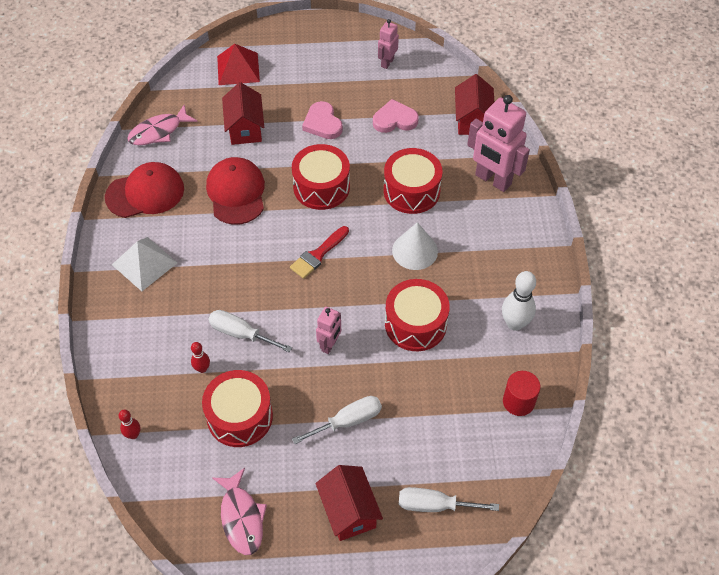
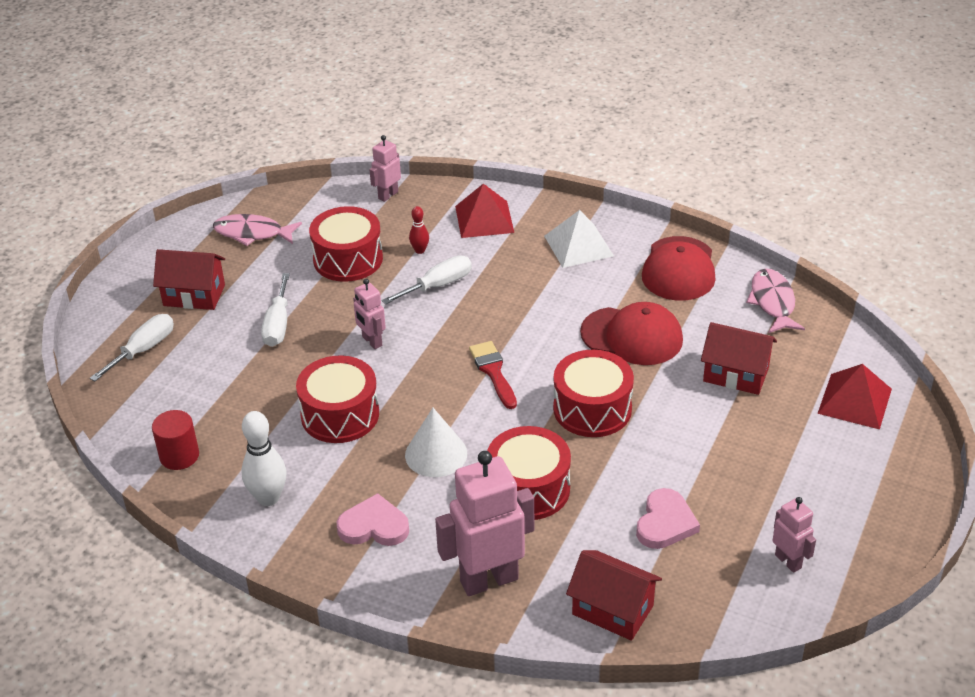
camera: 120 degrees right, 15 degrees down
red bowling pin [119,410,140,439] -> pink robot [369,135,401,202]
pink heart [302,101,343,139] -> pink heart moved to [337,493,409,546]
none -> red pyramid [455,184,514,238]

